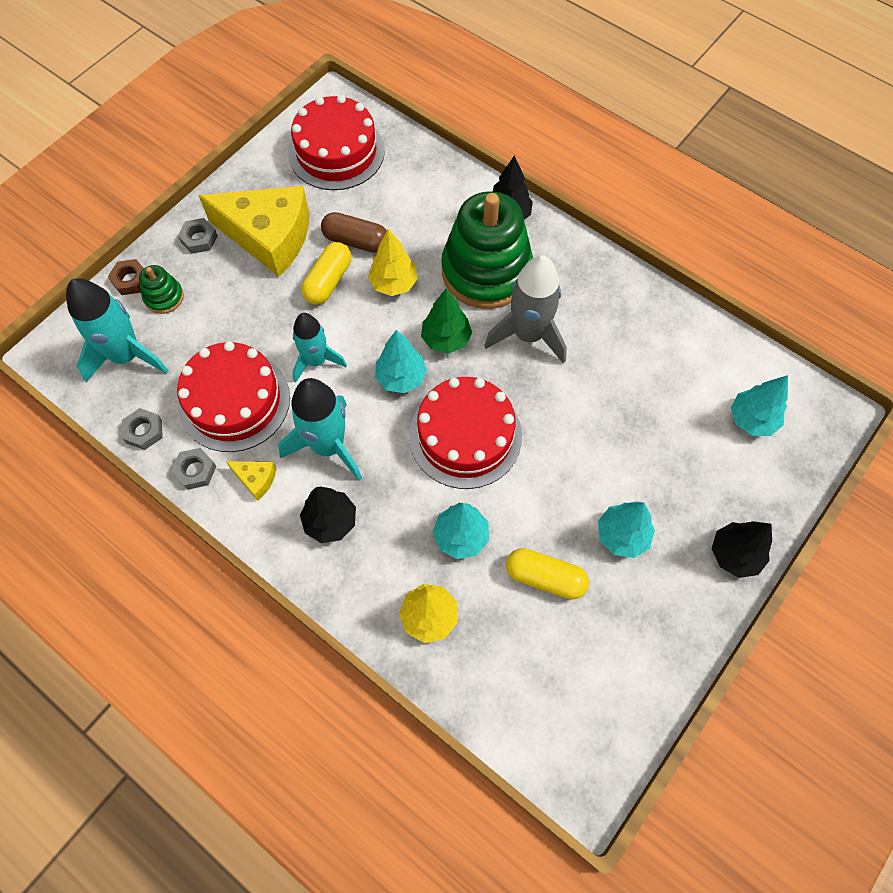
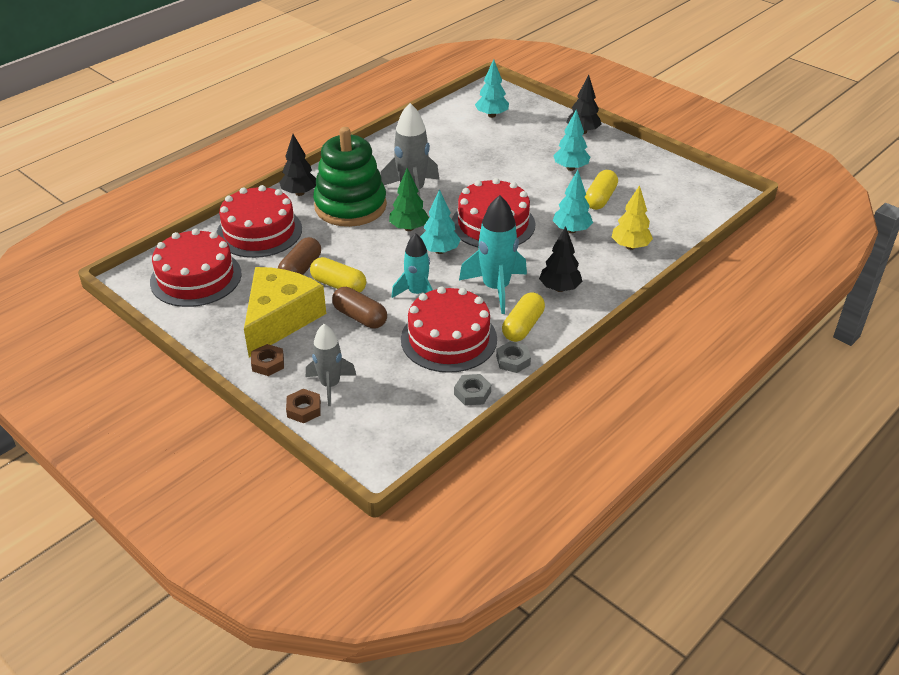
camera: 85 degrees left, 25 degrees down
turquoise rocket [66,278,169,382] -> none
green stacking toy [139,265,184,314] -> grey rocket [306,324,356,406]
grey nut [178,218,218,254] -> brown nut [251,344,284,376]
yellow cheese [226,461,277,501] -> yellow capsule [502,292,545,342]
yellow tree [368,229,418,296] -> none
none -> red cake [217,185,302,258]
none -> brown capsule [332,287,387,329]

